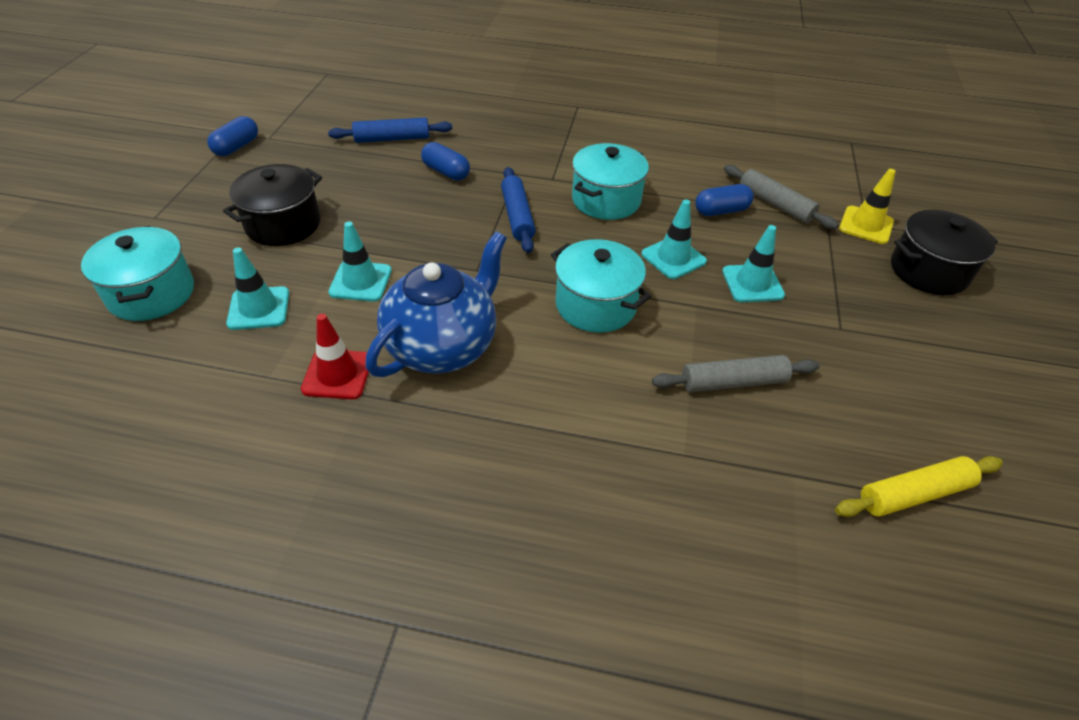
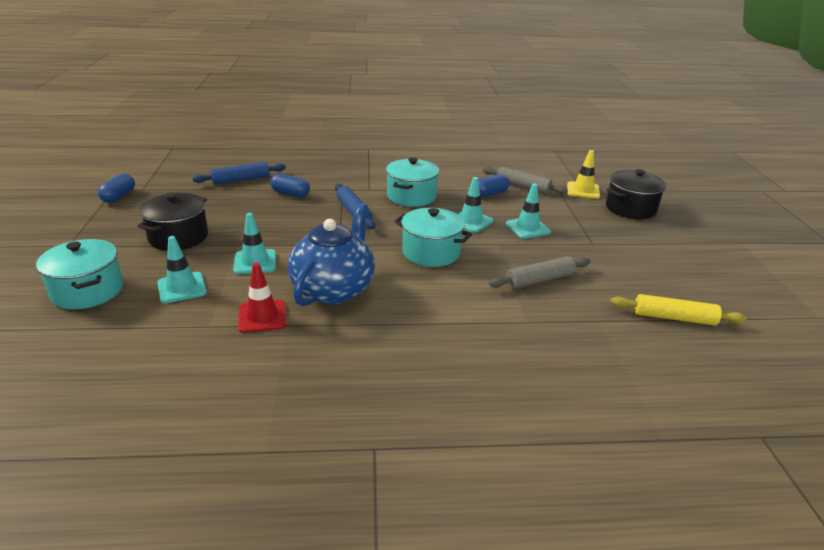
camera: 15 degrees left, 15 degrees down
yellow rolling pin [835,456,1003,517] -> yellow rolling pin turned 45 degrees clockwise [610,294,746,325]

